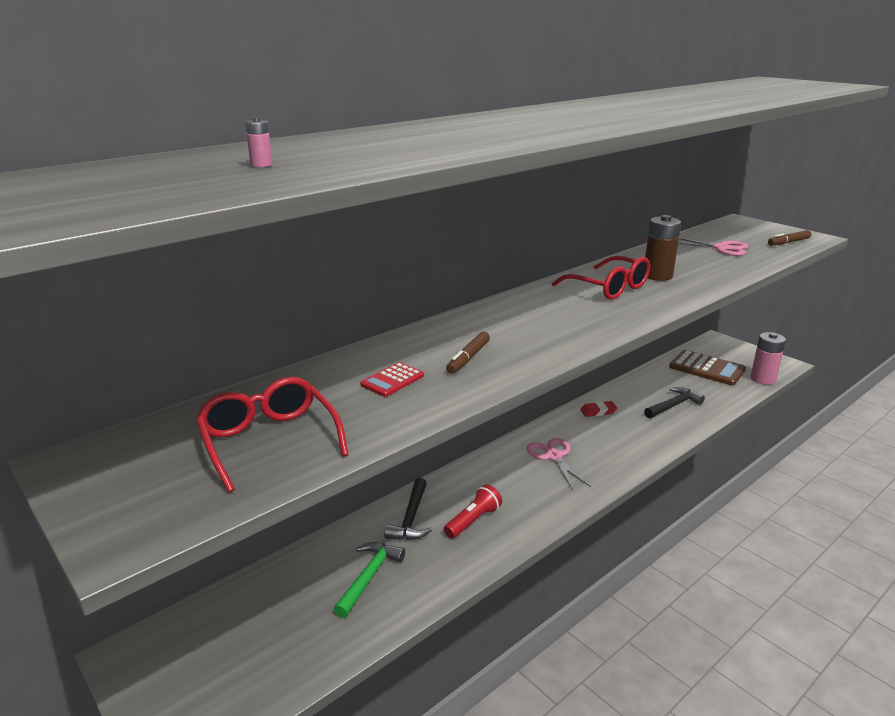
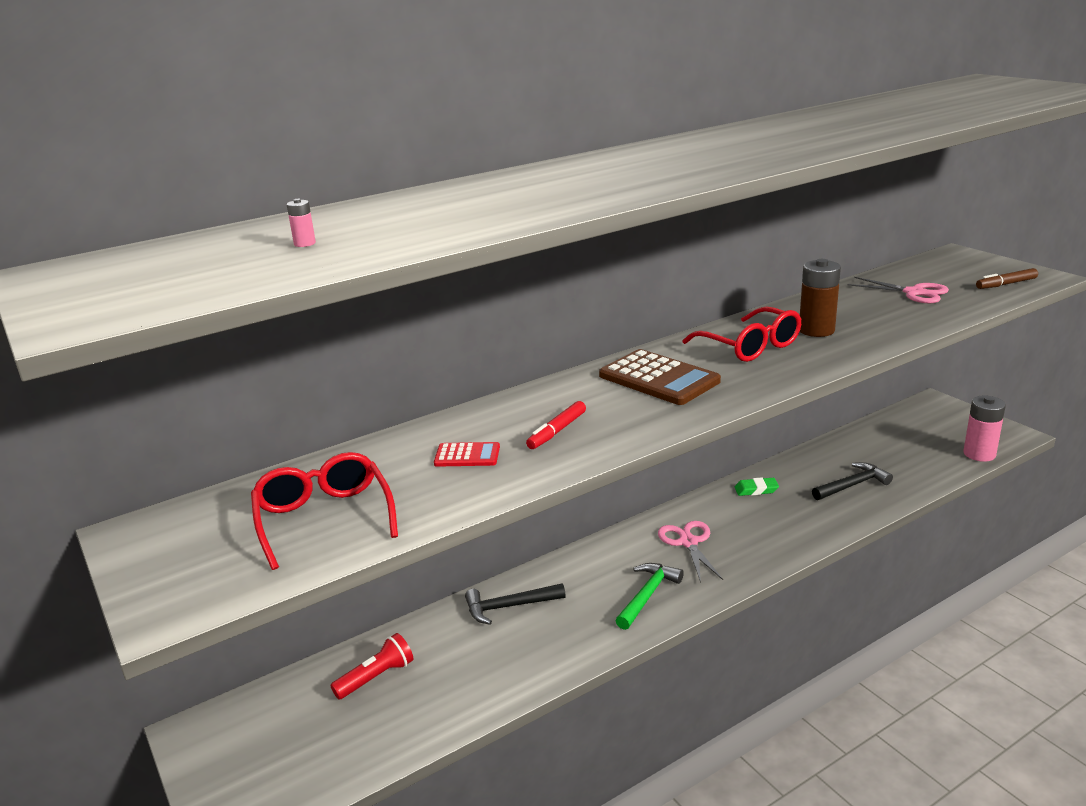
camera: 10 degrees right, 0 degrees up
green hammer [333,542,405,618] -> green hammer moved to [615,563,684,630]
red calculator [360,362,424,397] -> red calculator turned 135 degrees counterclockwise [434,442,500,467]
black hammer [384,478,432,540] -> black hammer turned 60 degrees clockwise [465,583,566,625]
red flashlight [444,484,502,539] -> red flashlight moved to [330,633,413,699]
brown marker [446,332,490,374] -> red marker [526,401,586,449]
red eraser [580,401,617,417] -> green eraser [735,477,779,496]
brown calculator [669,350,746,386] -> brown calculator moved to [599,349,721,405]

